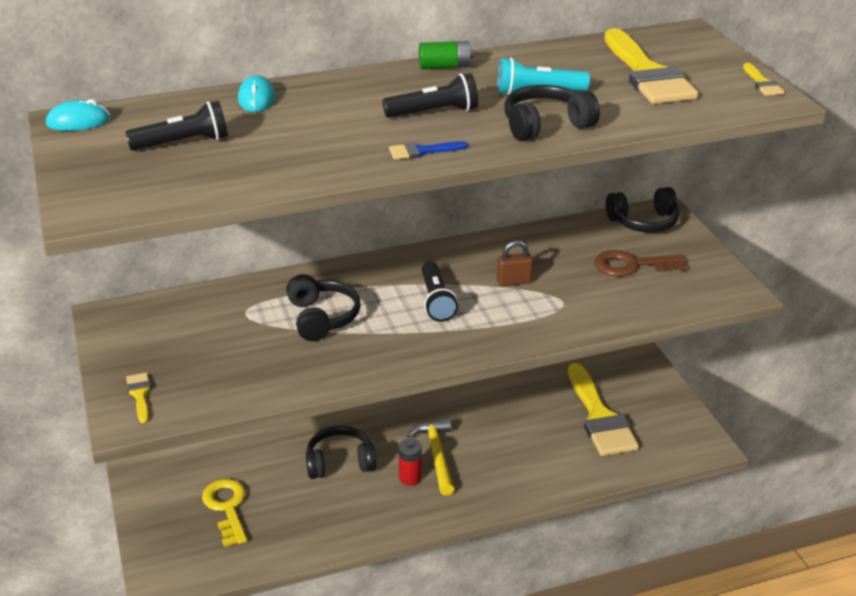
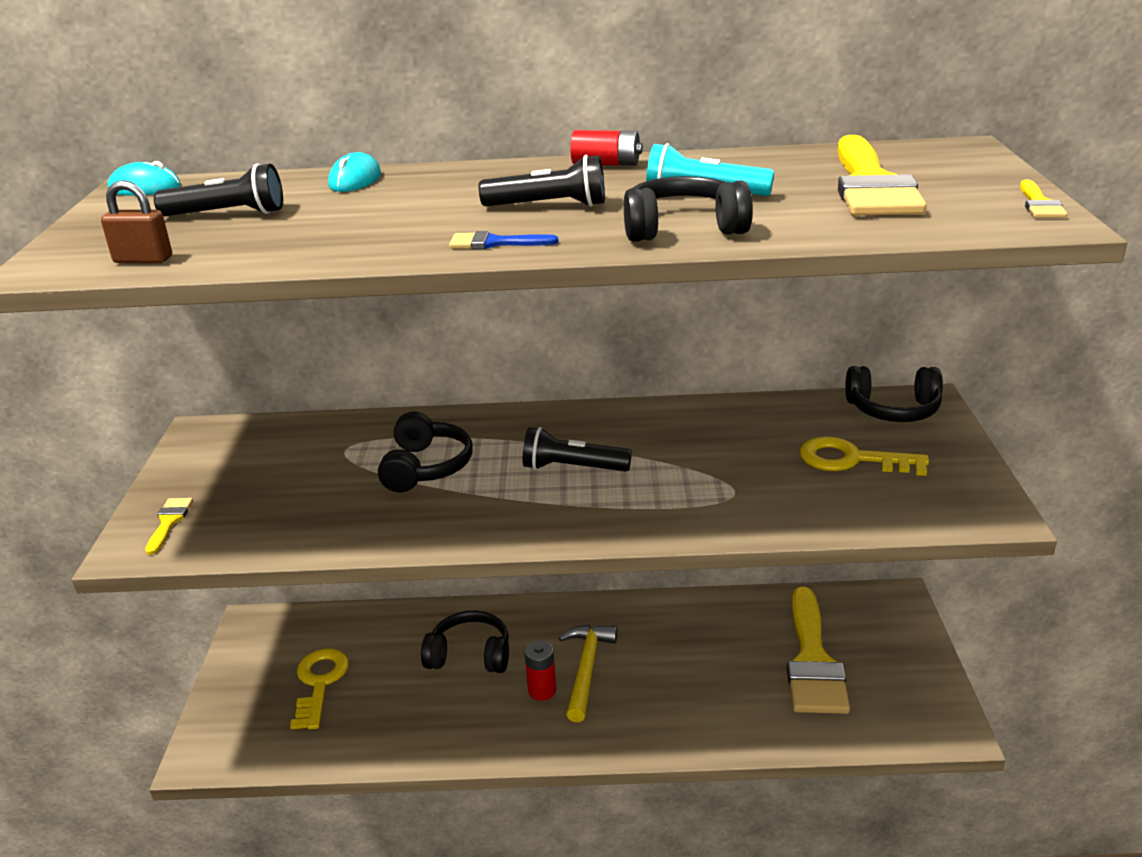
camera: 20 degrees right, 5 degrees down
green battery [419,41,473,69] -> red battery [570,130,643,166]
black flashlight [422,262,458,322] -> black flashlight turned 90 degrees clockwise [523,427,632,471]
brown padlock [497,240,533,286] -> brown padlock moved to [101,180,172,263]
brown key [594,250,687,277] -> yellow key [800,436,929,476]

